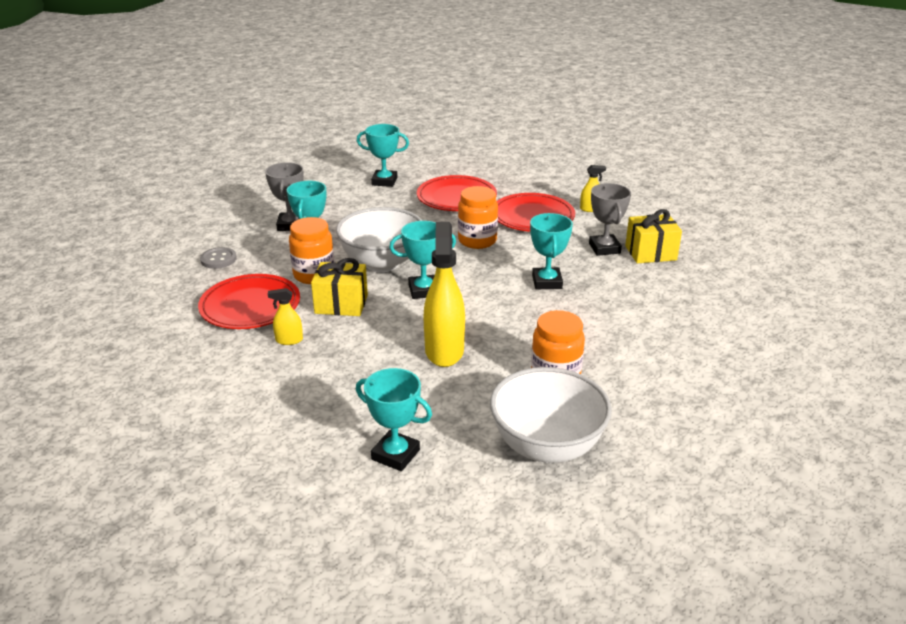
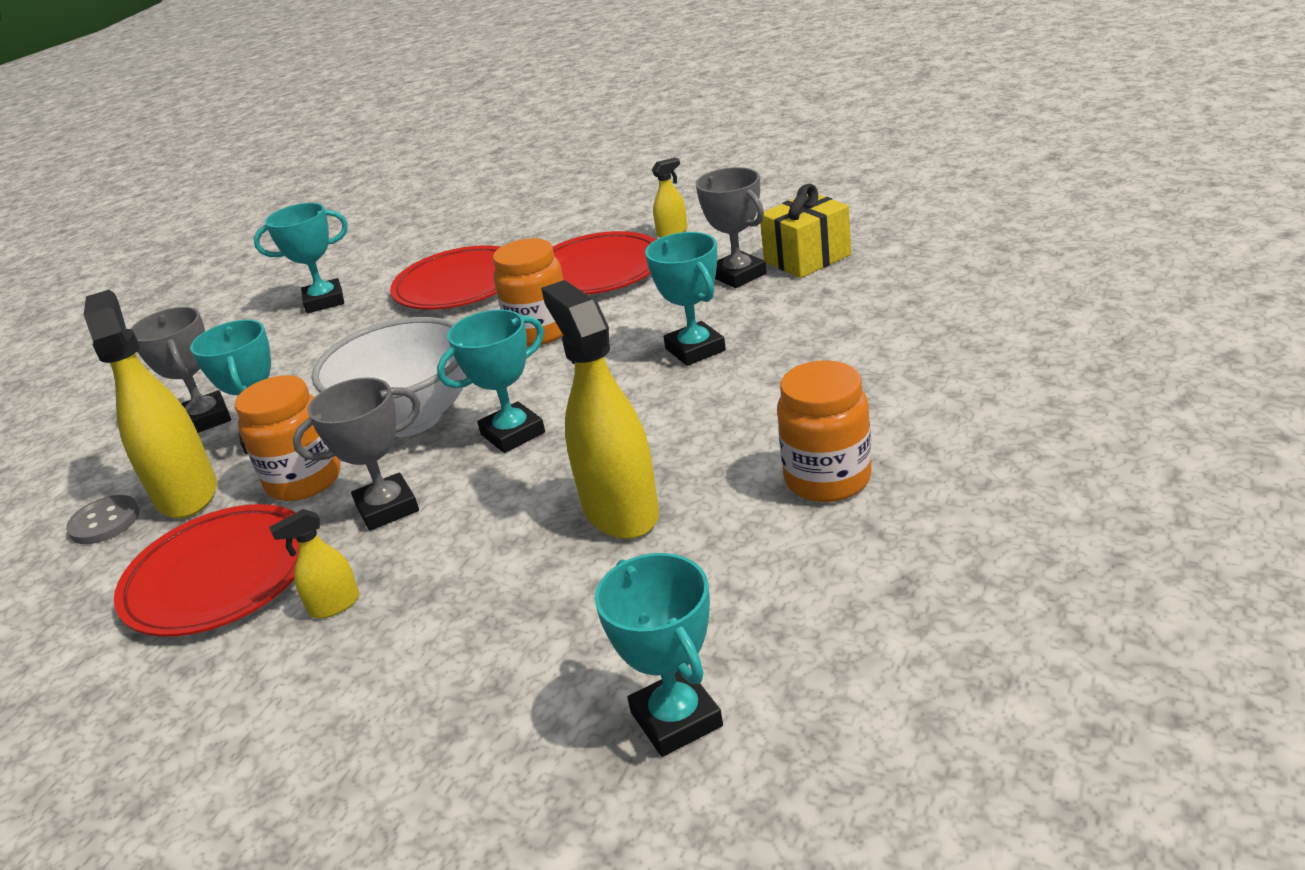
camera: 20 degrees left, 0 degrees up
yellow gift [311,258,368,316] -> grey trophy [292,378,420,531]
turquoise trophy [356,368,432,471] -> turquoise trophy turned 60 degrees clockwise [595,553,723,757]
white bowl [490,367,612,463] -> none
none -> yellow spray bottle [84,290,217,519]

